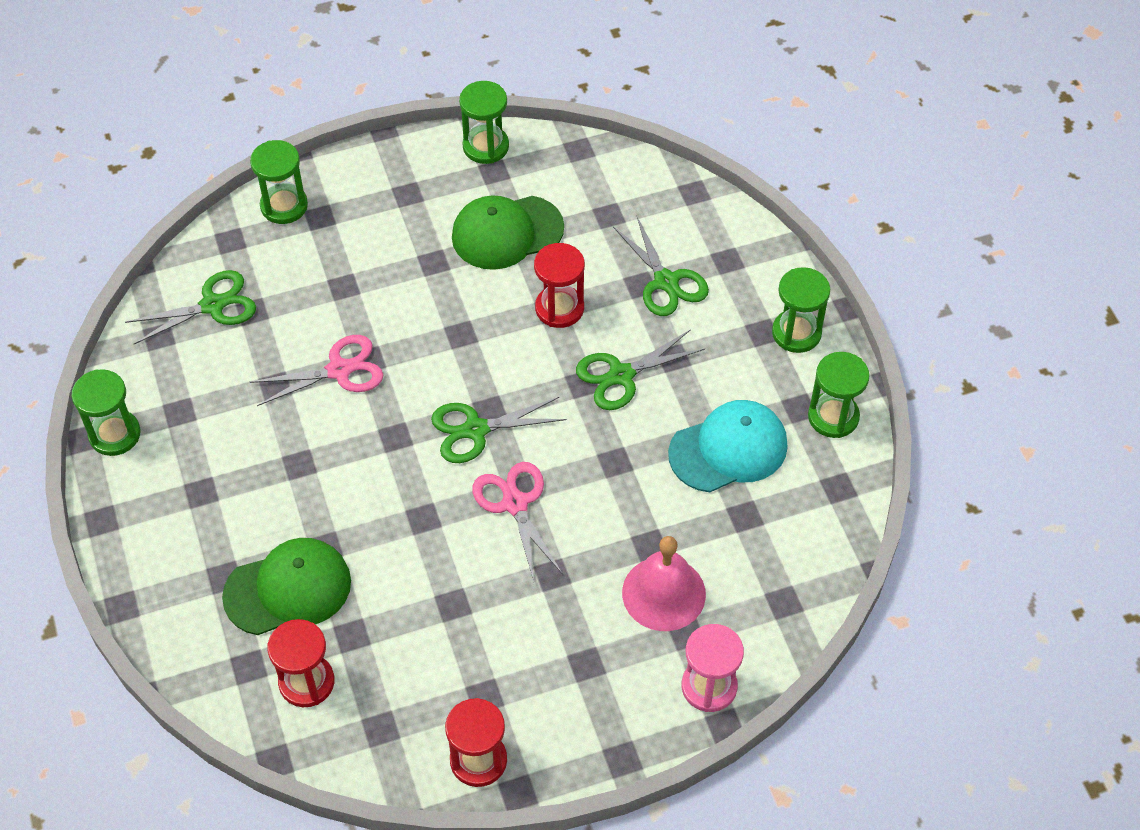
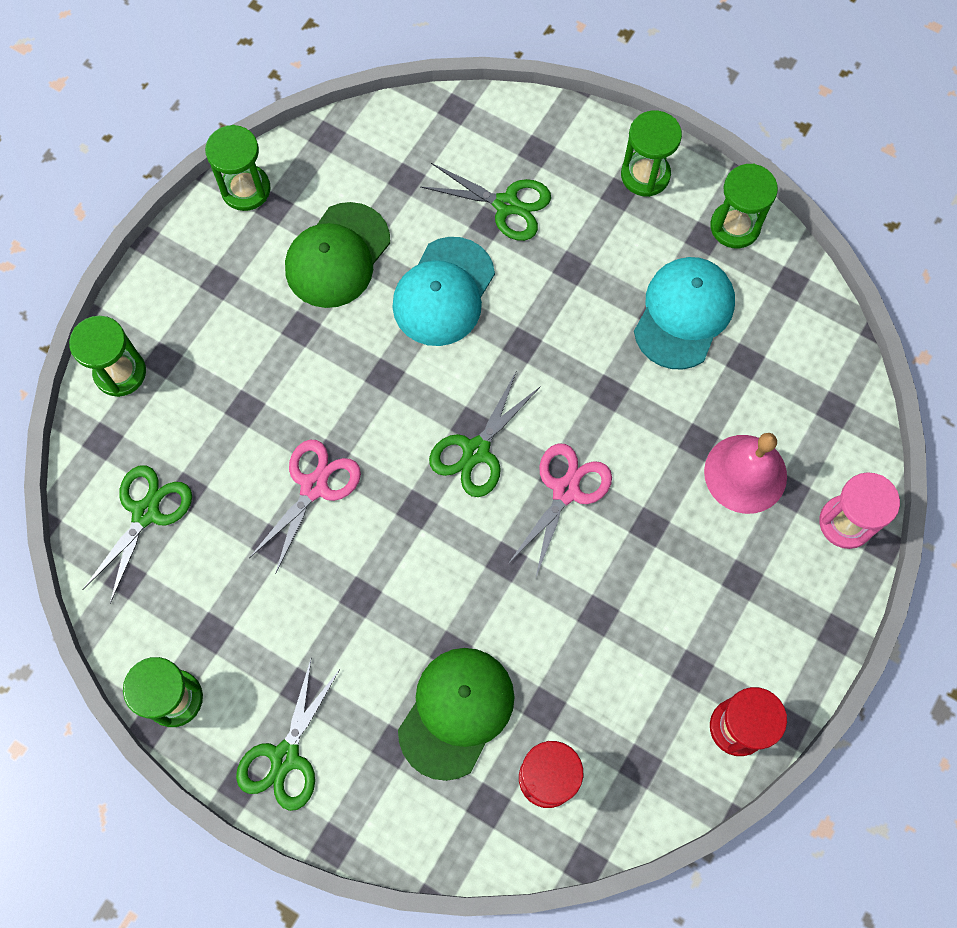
camera: 40 degrees left, 15 degrees up
pink scissors [472,462,563,581] -> pink scissors turned 90 degrees clockwise [508,444,612,577]
red hourglass [534,243,585,328] -> turquoise cap [392,237,495,346]
green scissors [576,329,705,410] -> green scissors moved to [236,657,341,811]

